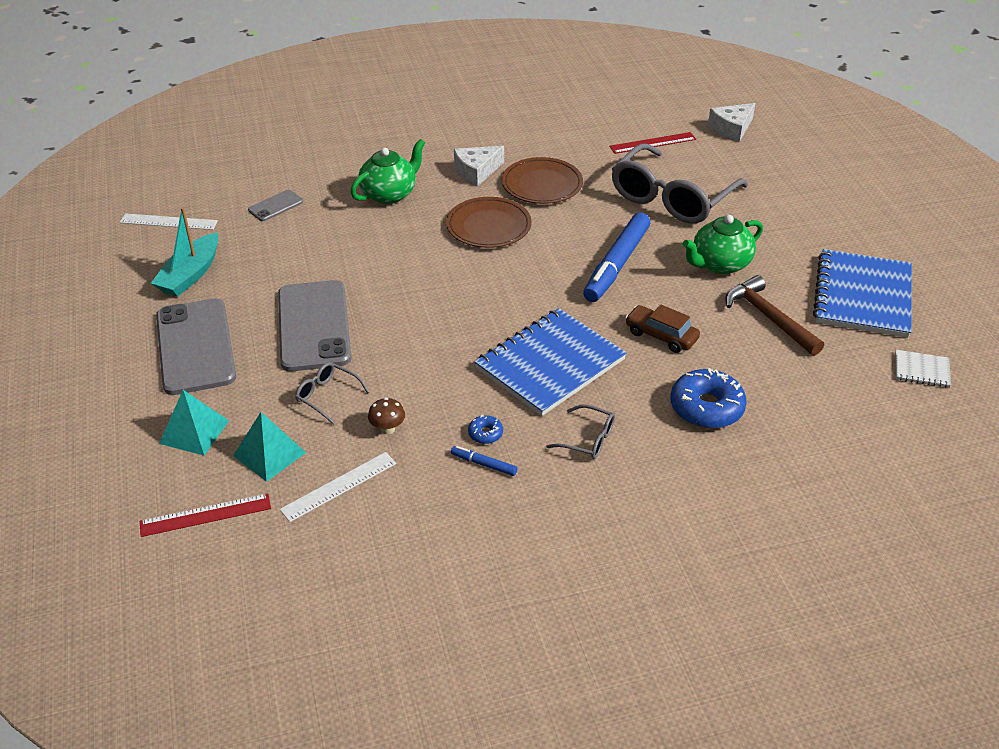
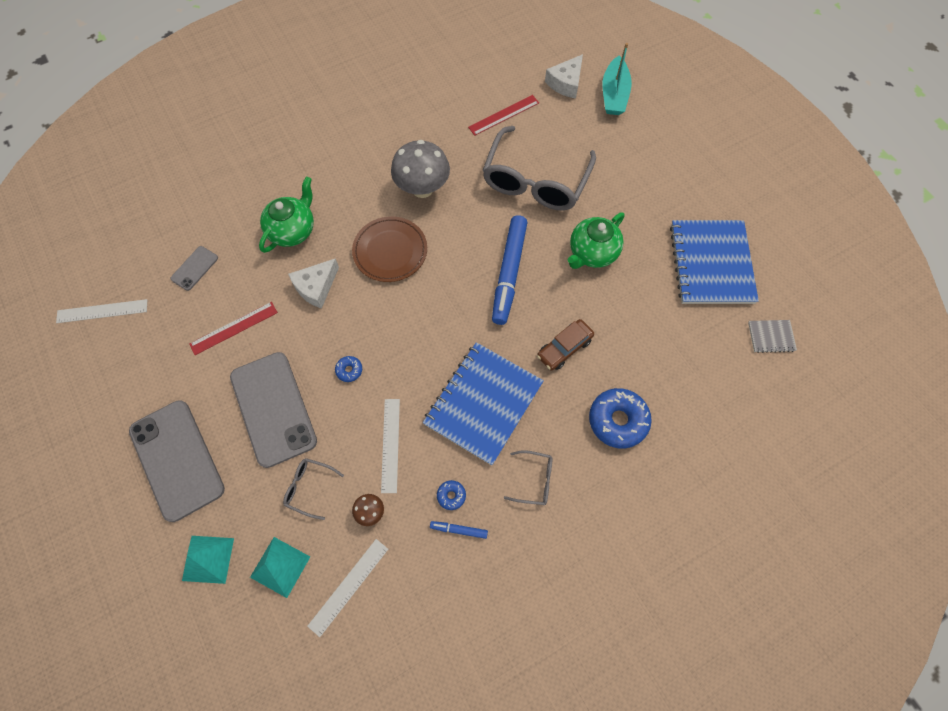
camera: 15 degrees left, 25 degrees up
red ruler [140,493,271,537] -> red ruler moved to [189,302,278,355]
turquoise boat [151,207,219,297] -> turquoise boat moved to [602,43,632,115]
white cheese [454,146,504,186] -> white cheese moved to [288,258,339,309]
brown plate [502,157,583,204] -> grey mushroom [391,140,450,198]
brown car [625,305,700,353] -> brown car turned 60 degrees counterclockwise [537,319,594,370]
brown hammer [725,275,824,356] -> none
white notebook [895,350,951,388] -> grey notebook [748,320,797,353]
none -> blue donut [335,356,362,382]
none -> white ruler [381,399,400,493]

